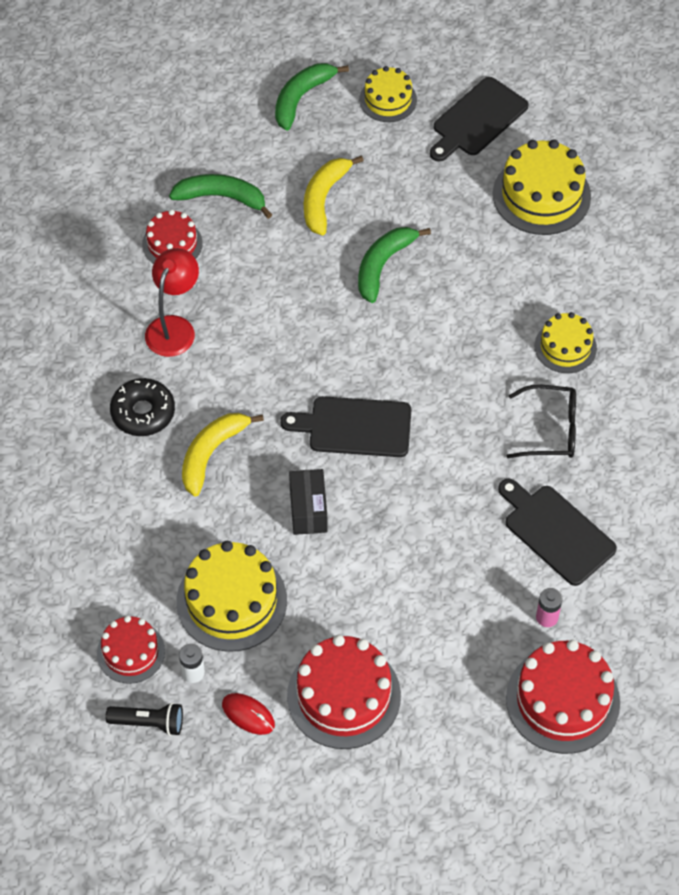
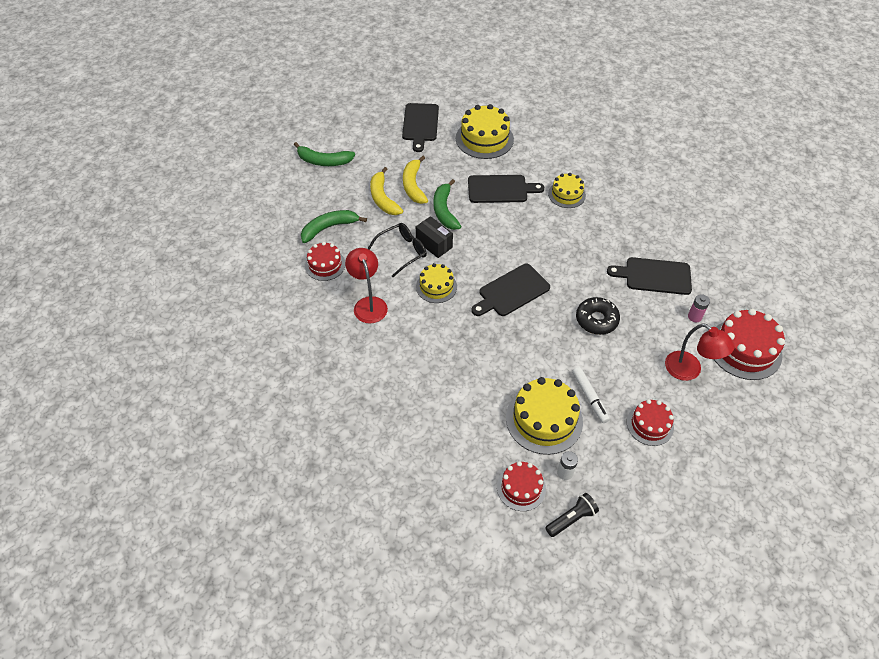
camera: 40 degrees left, 5 degrees down
black donut [110,378,175,436] -> black donut moved to [576,297,620,335]
yellow banana [182,413,264,496] -> yellow banana moved to [403,156,428,204]
red mouse [222,693,275,735] -> none
green banana [275,63,349,131] -> green banana turned 75 degrees counterclockwise [294,142,355,166]
red cake [287,635,401,749] -> red cake [627,399,674,446], size x0.61
black box [289,469,328,535] -> black box moved to [416,216,453,258]
yellow cake [359,66,417,122] -> yellow cake moved to [416,263,457,303]
black glasses [506,385,576,458] -> black glasses moved to [367,223,427,277]
none -> black cutting board [468,175,544,203]
none -> white marker [572,367,610,423]
none -> red lamp [665,323,735,381]

